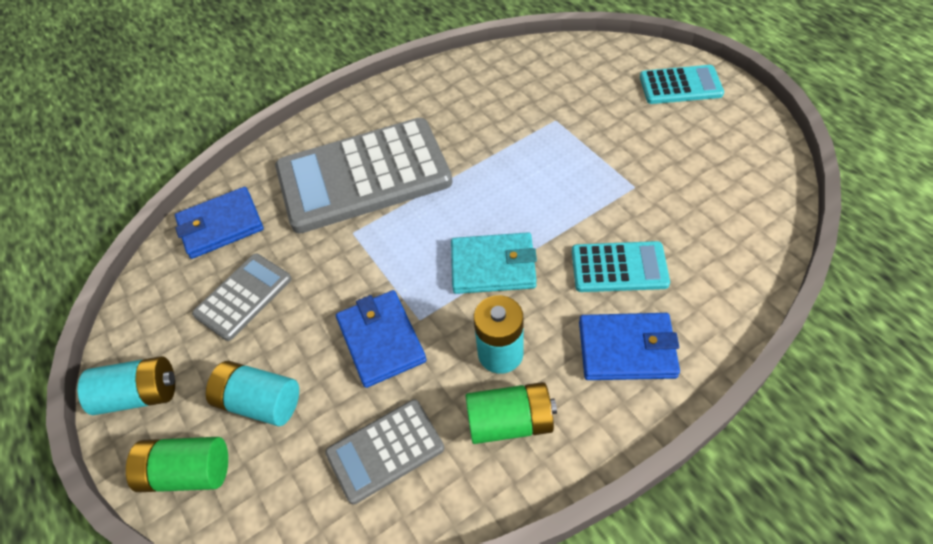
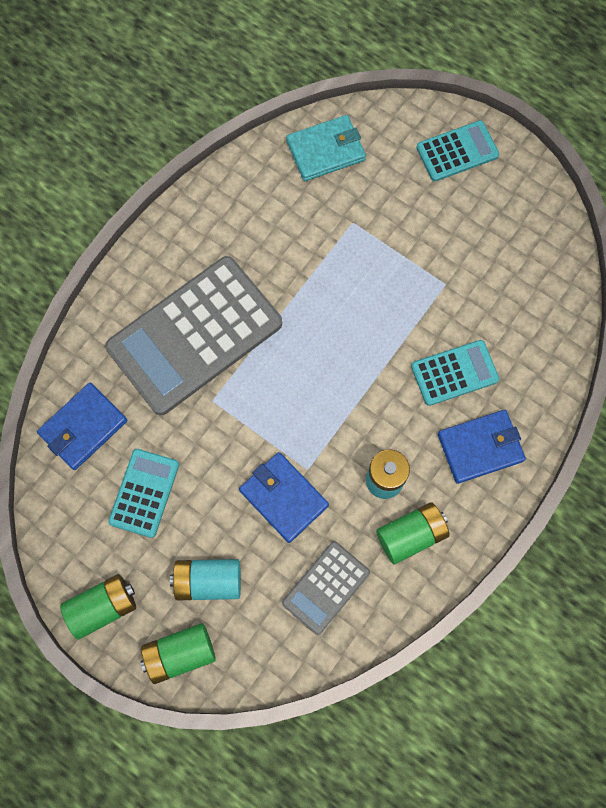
camera: 25 degrees left, 20 degrees up
turquoise battery [78,356,175,415] -> green battery [60,574,136,640]
grey calculator [192,254,292,341] -> turquoise calculator [108,449,179,538]
turquoise wallet [451,232,537,294] -> turquoise wallet moved to [286,115,366,181]

